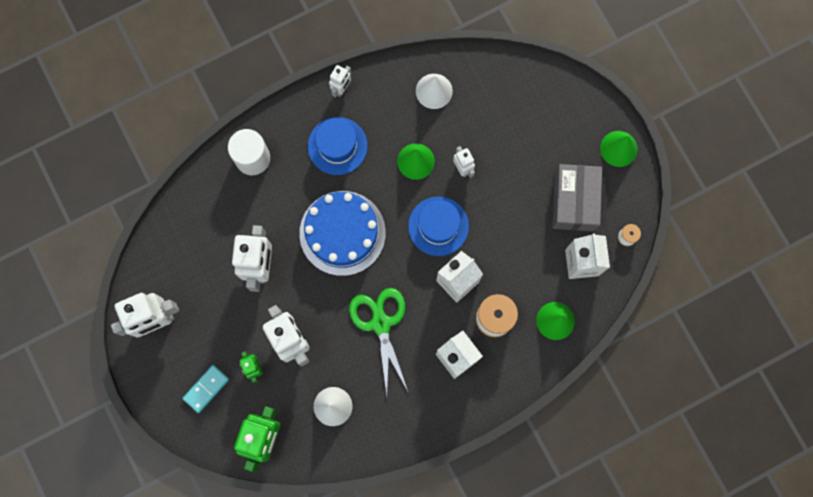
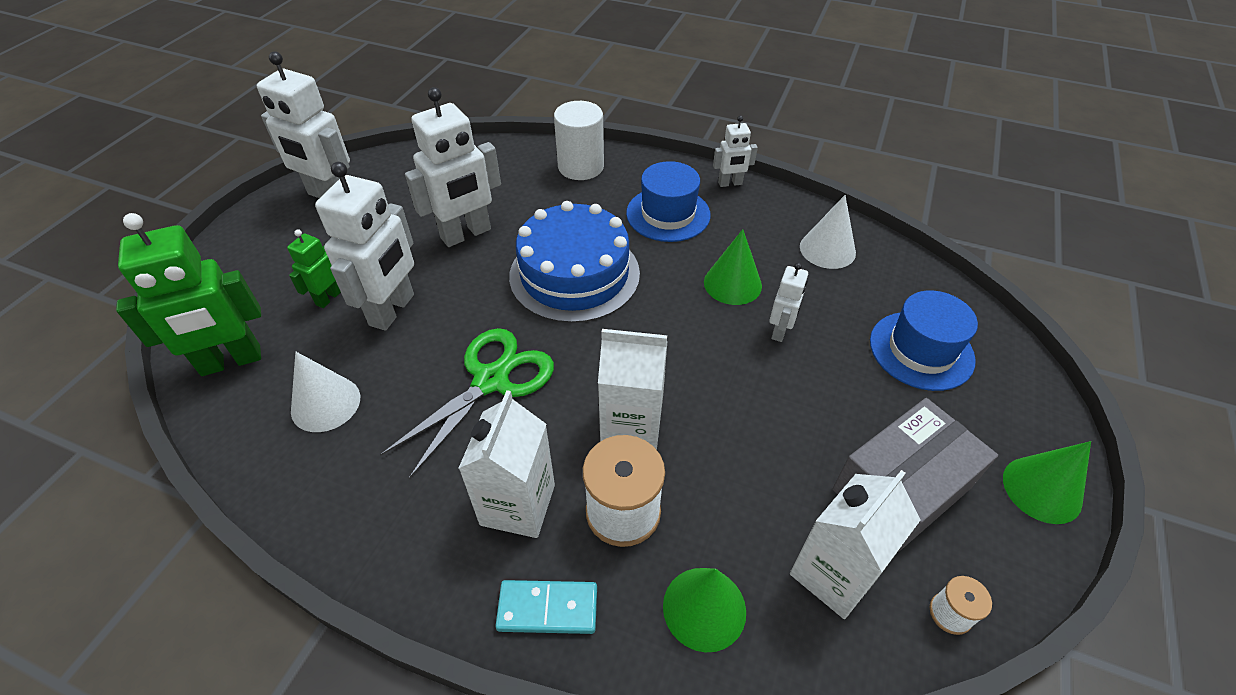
camera: 50 degrees right, 30 degrees down
turquoise domino [182,365,229,413] -> turquoise domino moved to [495,580,597,634]
blue hat [408,197,469,256] -> blue hat moved to [870,290,978,391]

